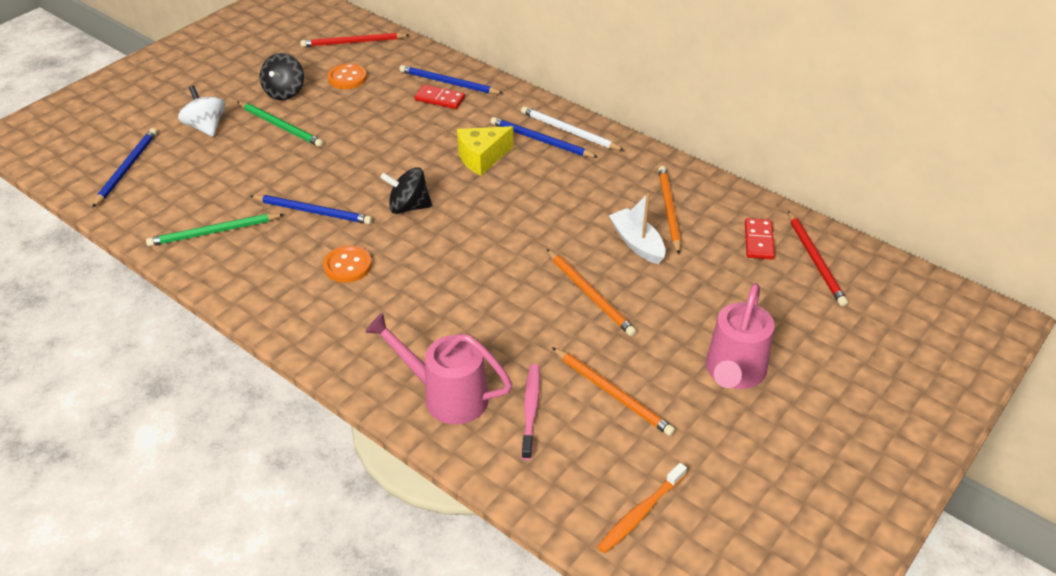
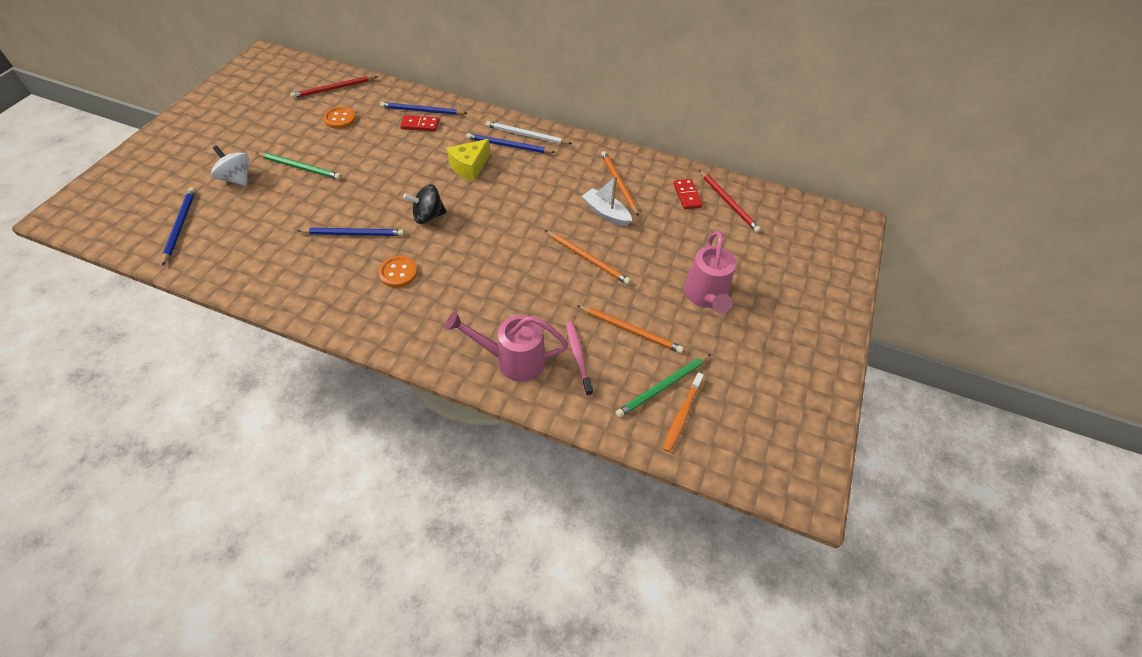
camera: 20 degrees left, 10 degrees up
green pencil [146,213,285,246] -> green pencil moved to [616,354,711,418]
black spinning top [260,53,304,100] -> none

